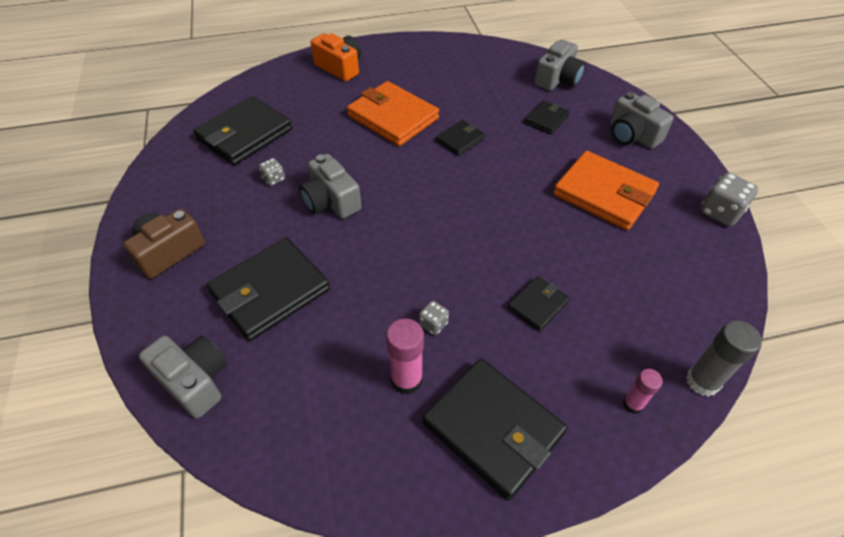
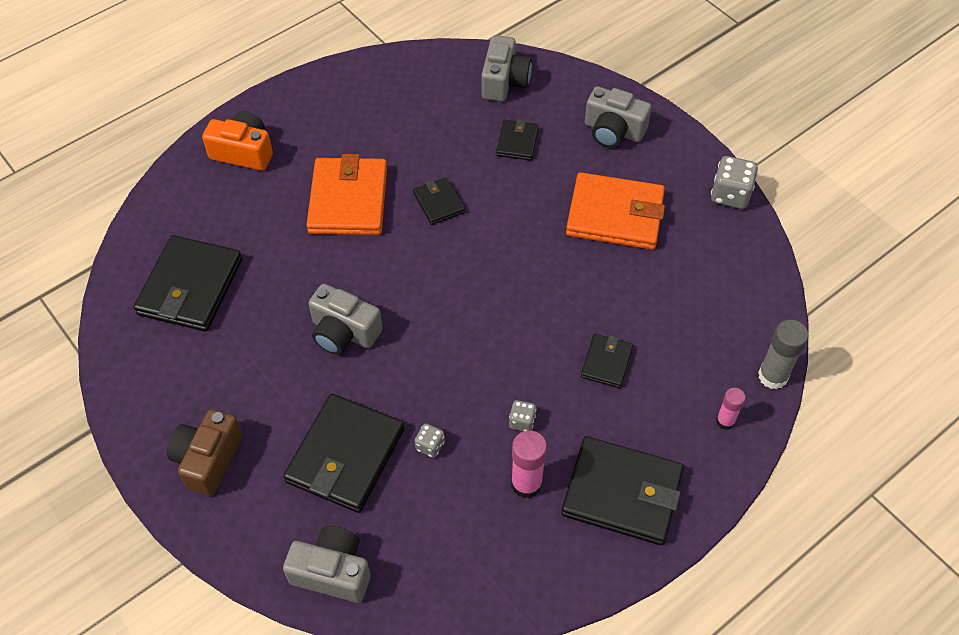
camera: 25 degrees left, 5 degrees up
grey dice [259,158,285,186] -> grey dice moved to [415,423,445,458]
orange wallet [347,81,439,146] -> orange wallet turned 75 degrees clockwise [306,154,387,235]
black wallet [436,120,485,156] -> black wallet turned 45 degrees counterclockwise [413,177,465,225]

